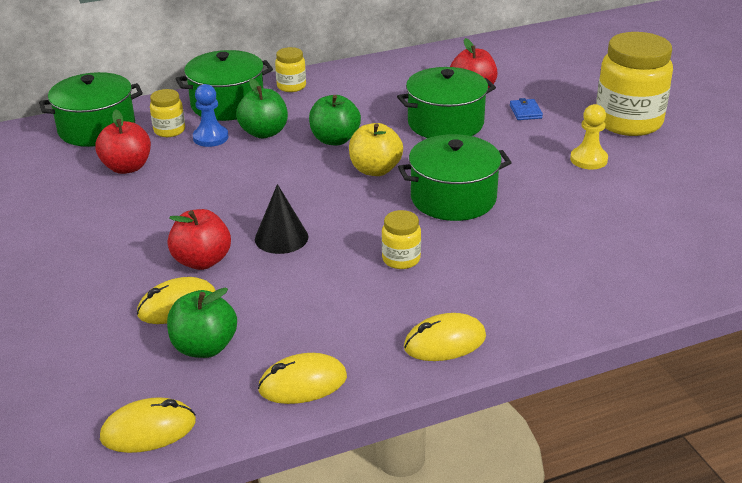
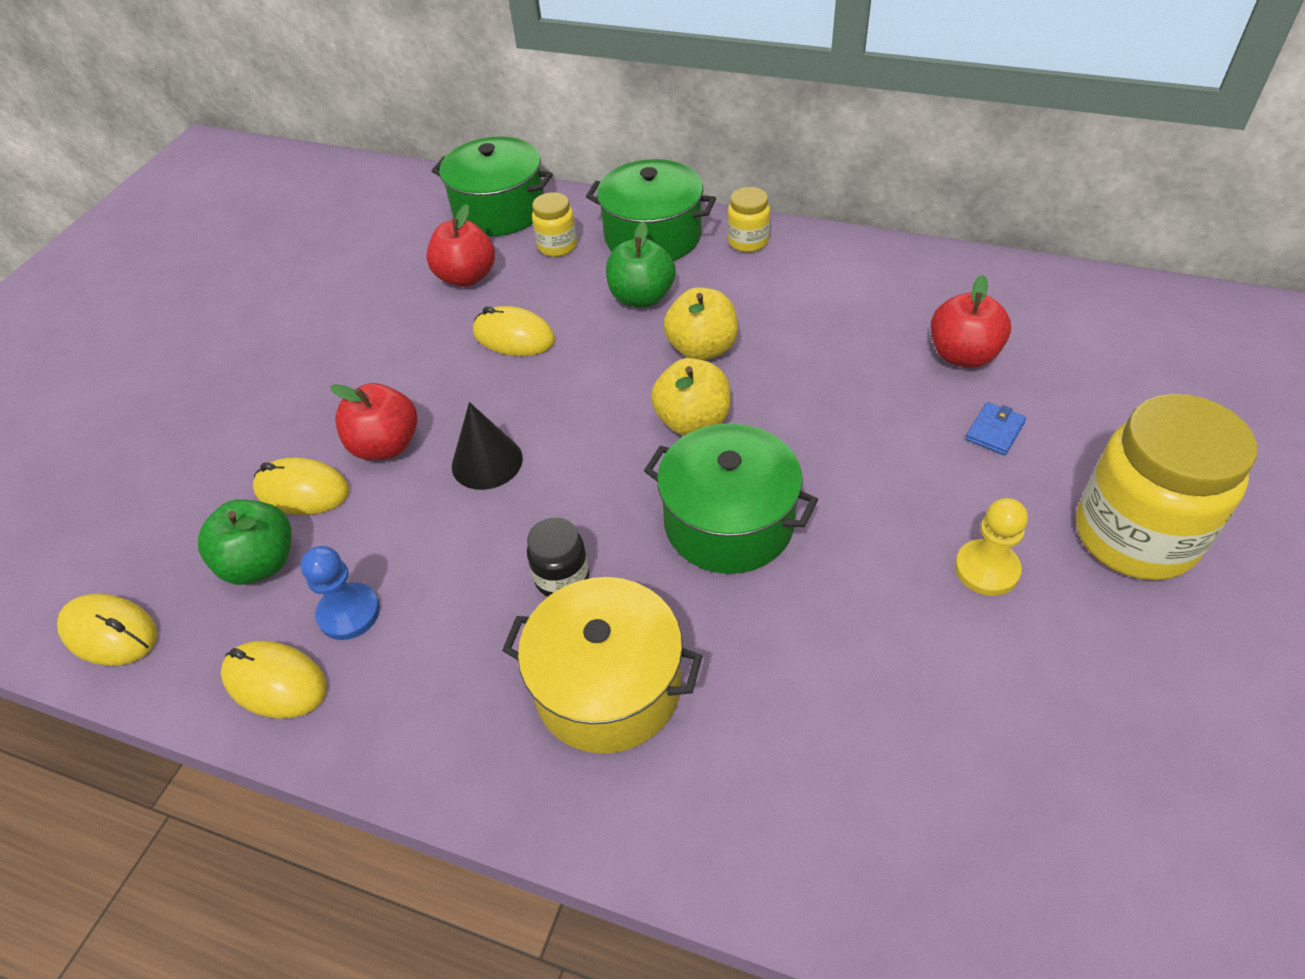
camera: 45 degrees right, 15 degrees up
blue pawn [193,84,228,147] -> blue pawn moved to [301,546,380,640]
green apple [309,95,361,146] -> yellow apple [663,287,738,360]
yellow jar [382,210,421,269] -> black jar [527,517,589,597]
green pot [397,67,496,138] -> none
yellow mouse [404,313,486,361] -> yellow mouse moved to [473,306,555,356]
none -> yellow pot [502,577,703,754]

